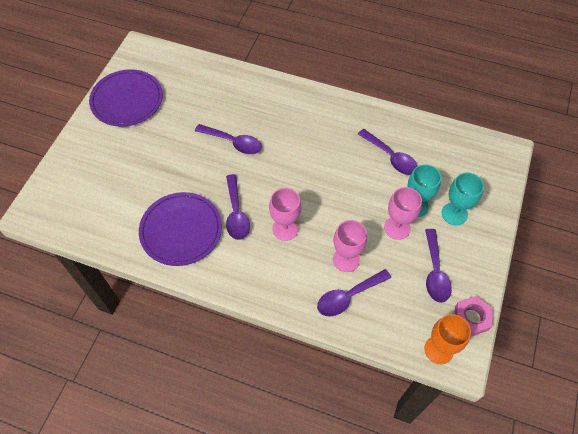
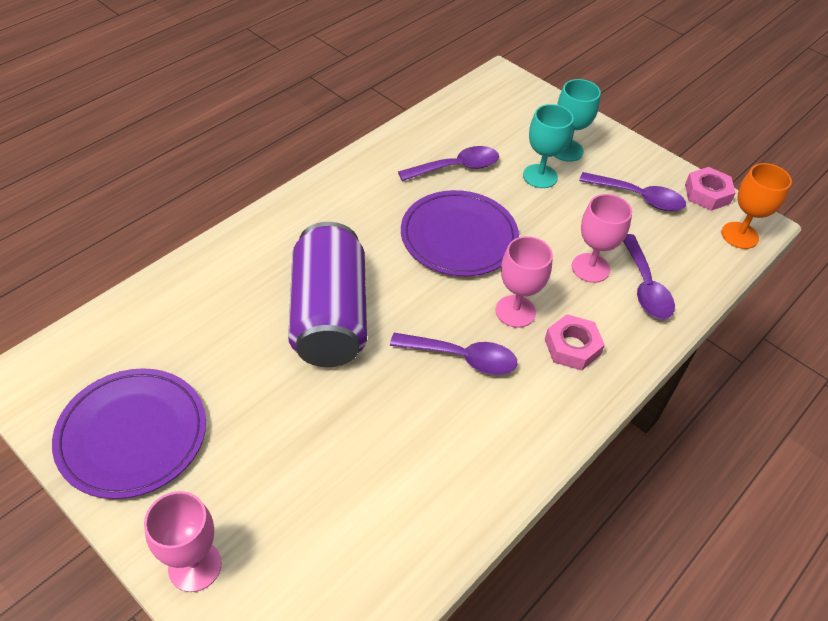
camera: 70 degrees left, 10 degrees down
purple plate [139,192,222,266] -> purple plate moved to [401,190,519,276]
purple spoon [195,124,262,154] -> purple can [288,222,367,367]
pink goblet [384,187,422,240] -> pink goblet moved to [144,491,222,592]
none -> pink nut [545,314,605,371]

